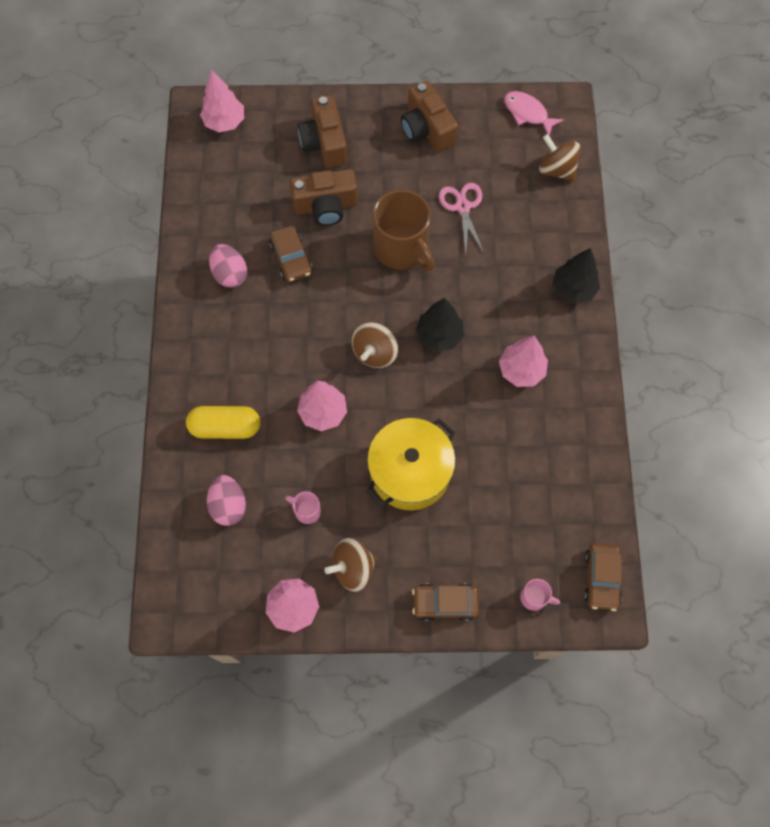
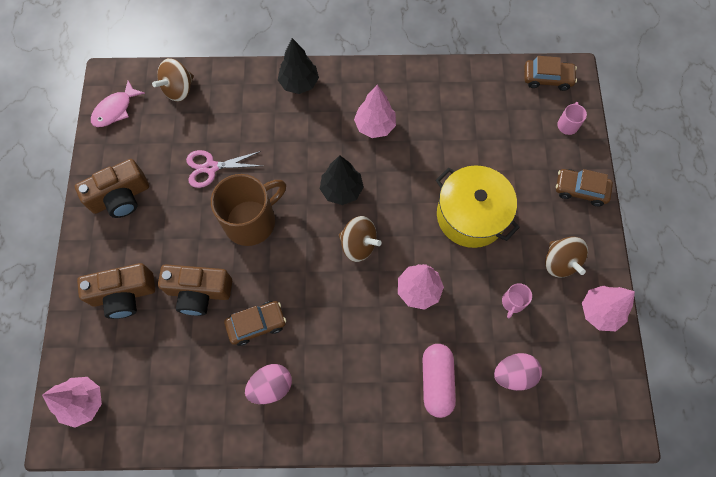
camera: 90 degrees left, 0 degrees up
yellow capsule [186,406,260,439] -> pink capsule [423,344,456,418]
brown camera [290,169,358,226] -> brown camera turned 105 degrees clockwise [158,264,232,316]
brown car [412,583,479,621] -> brown car turned 105 degrees clockwise [556,169,613,206]

